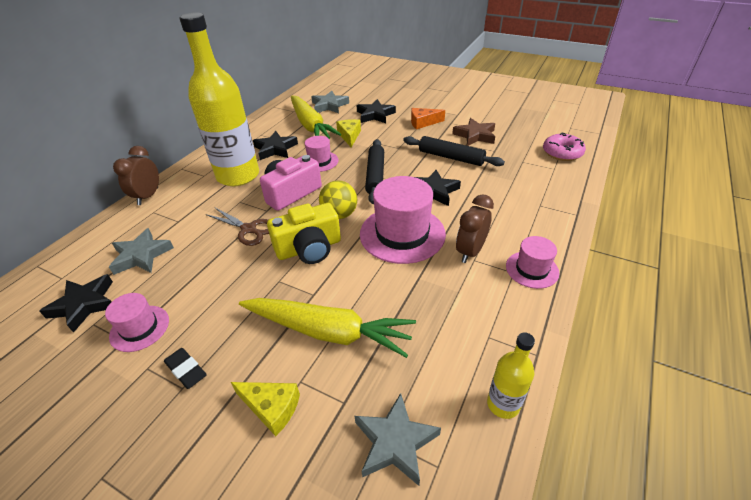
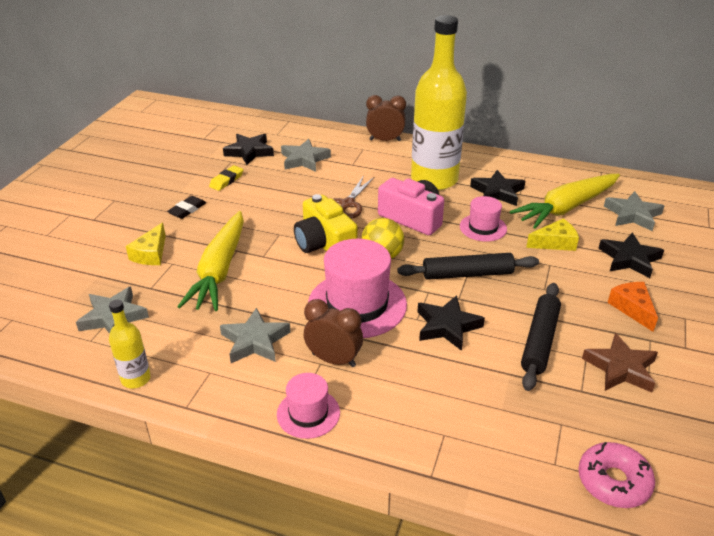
camera: 80 degrees right, 5 degrees down
pink hat [105,293,169,352] -> yellow eraser [209,165,244,191]
none -> grey star [220,308,291,363]

